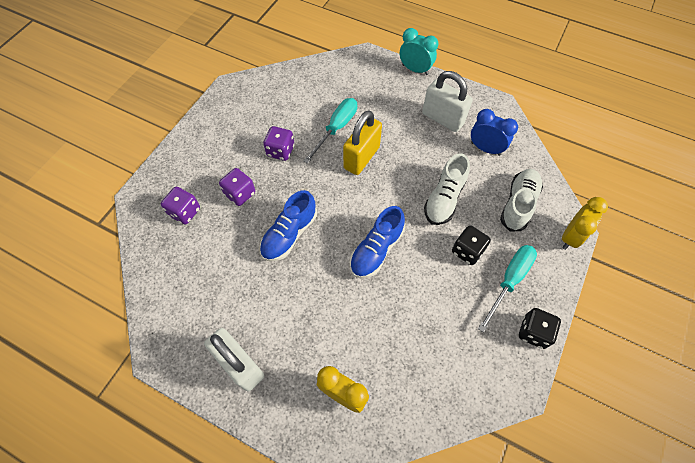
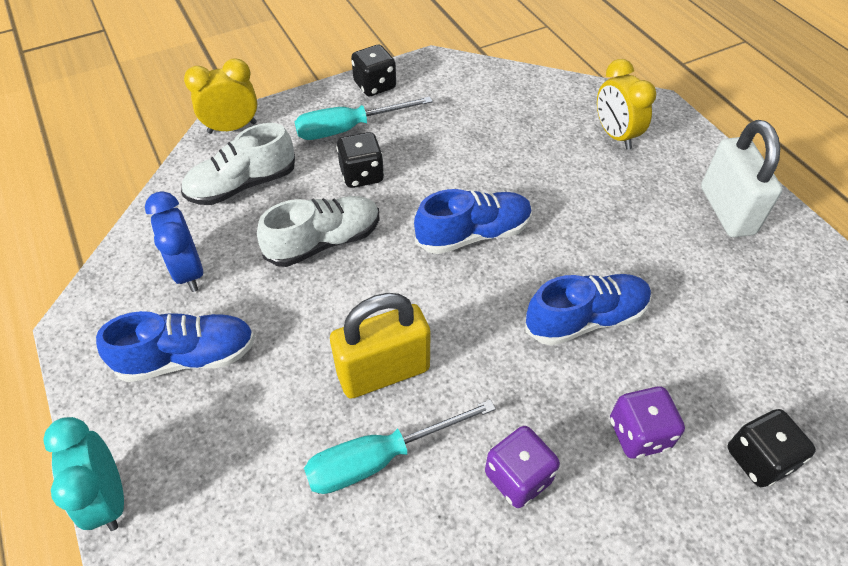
camera: 145 degrees left, 10 degrees down
purple dice [161,187,200,224] -> black dice [727,409,816,487]
white padlock [422,71,473,132] -> blue shoe [96,311,255,382]

